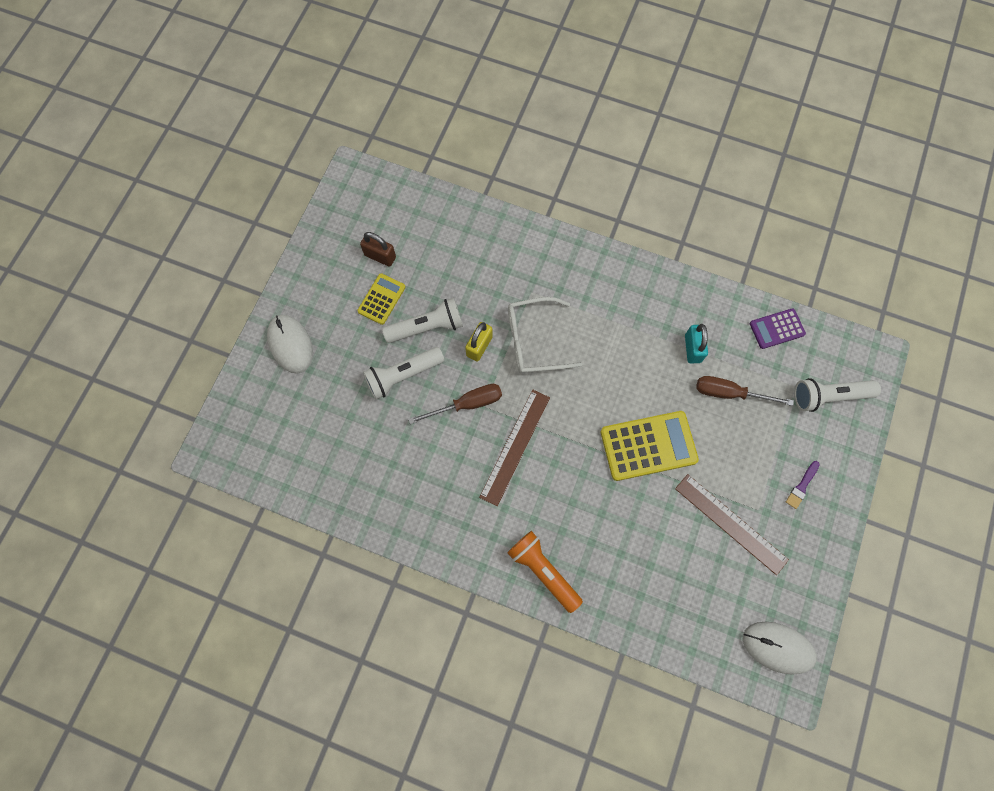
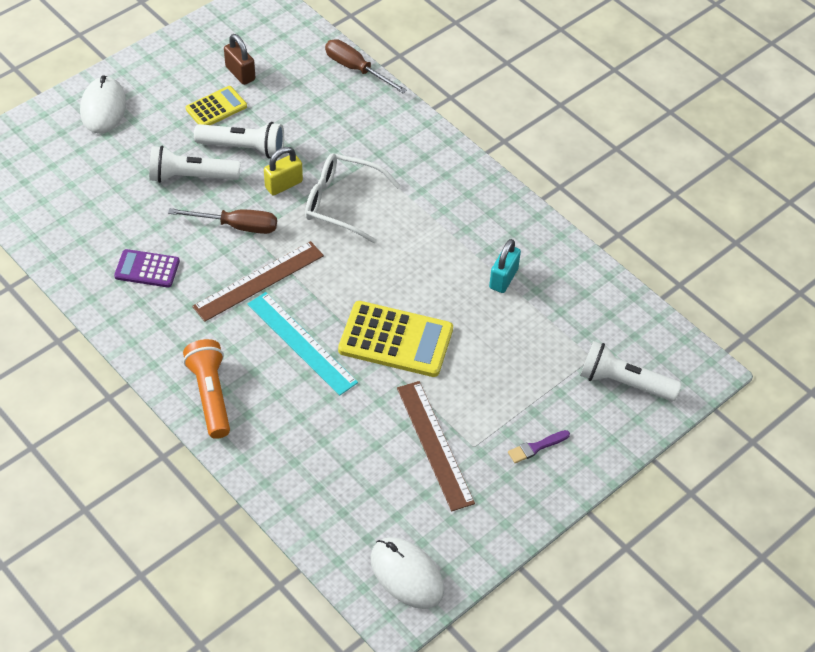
camera: 25 degrees right, 20 degrees down
brown screwdriver [696,376,794,406] -> brown screwdriver moved to [325,39,407,93]
purple calculator [750,308,806,349] -> purple calculator moved to [114,249,180,288]
none -> turquoise ruler [248,292,358,396]

